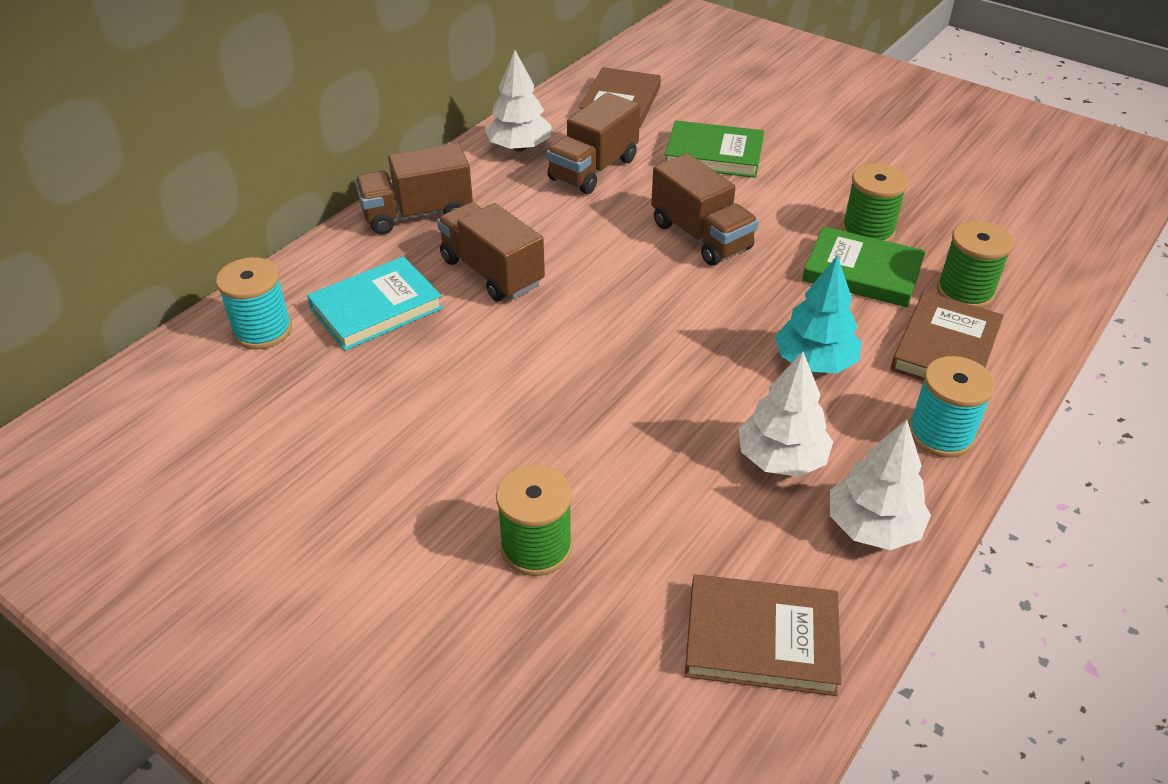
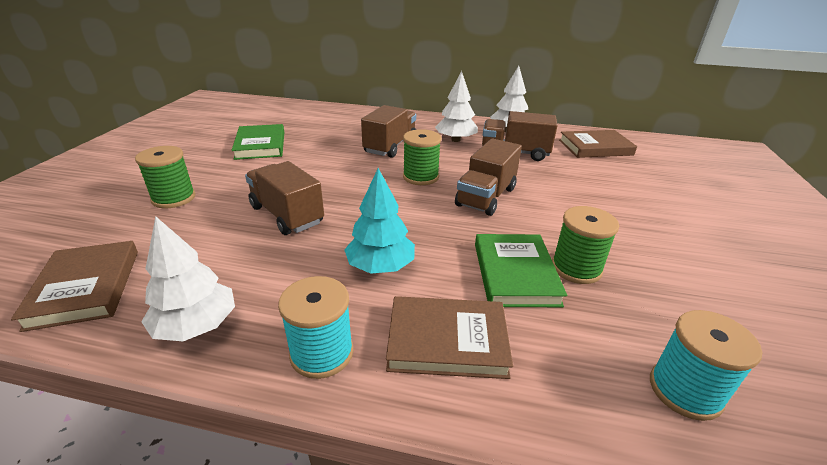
camera: 65 degrees right, 10 degrees down
turquoise spool [216,257,292,350] -> turquoise spool moved to [650,310,762,421]
turquoise book [307,256,443,351] -> none
brown truck [355,143,473,235] -> brown truck moved to [245,161,324,235]
green book [665,120,764,178] -> green book moved to [231,124,284,160]
white tree [739,351,833,477] -> white tree moved to [435,71,478,142]
green spool [937,221,1013,308] -> green spool moved to [403,129,441,185]

